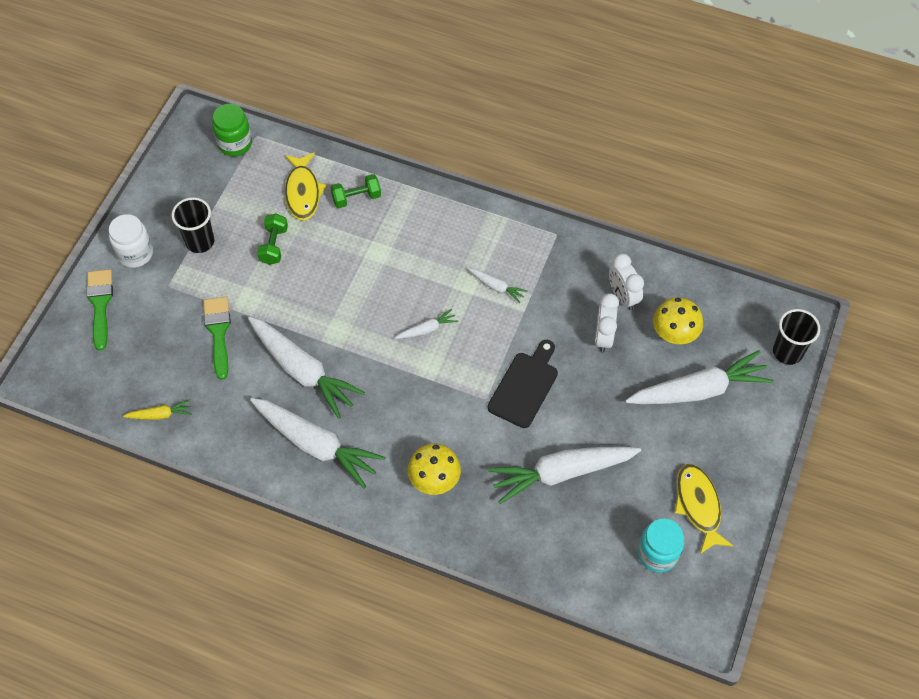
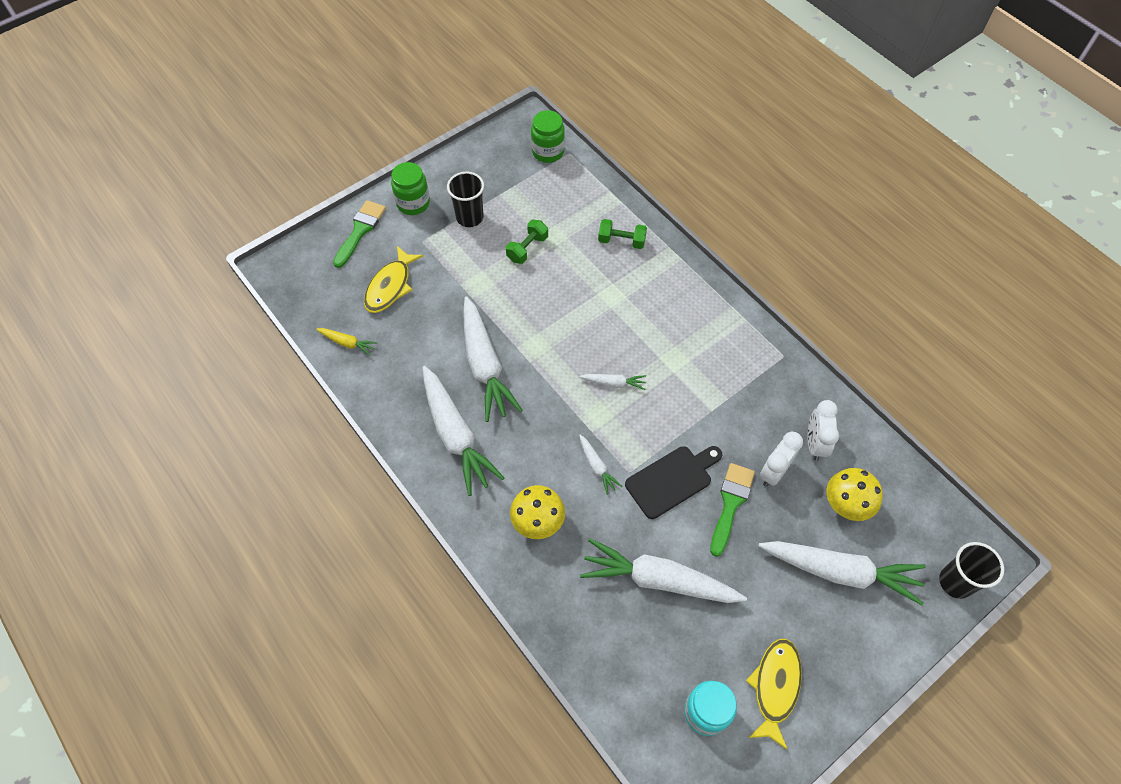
camera: 30 degrees right, 0 degrees up
white jar [109,214,153,268] -> green jar [391,162,430,215]
green brush [203,297,231,380] -> green brush moved to [710,463,755,557]
yellow fish [285,152,327,221] -> yellow fish moved to [364,246,423,313]
white carrot [468,268,527,303] -> white carrot moved to [579,435,622,495]

